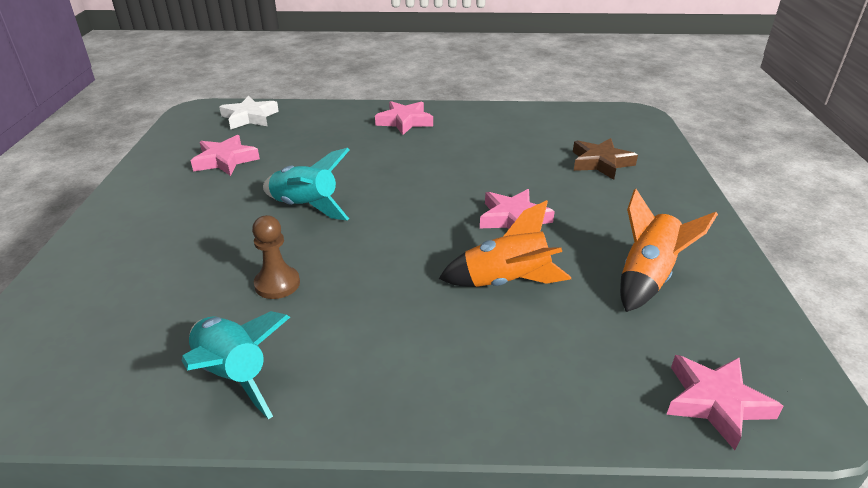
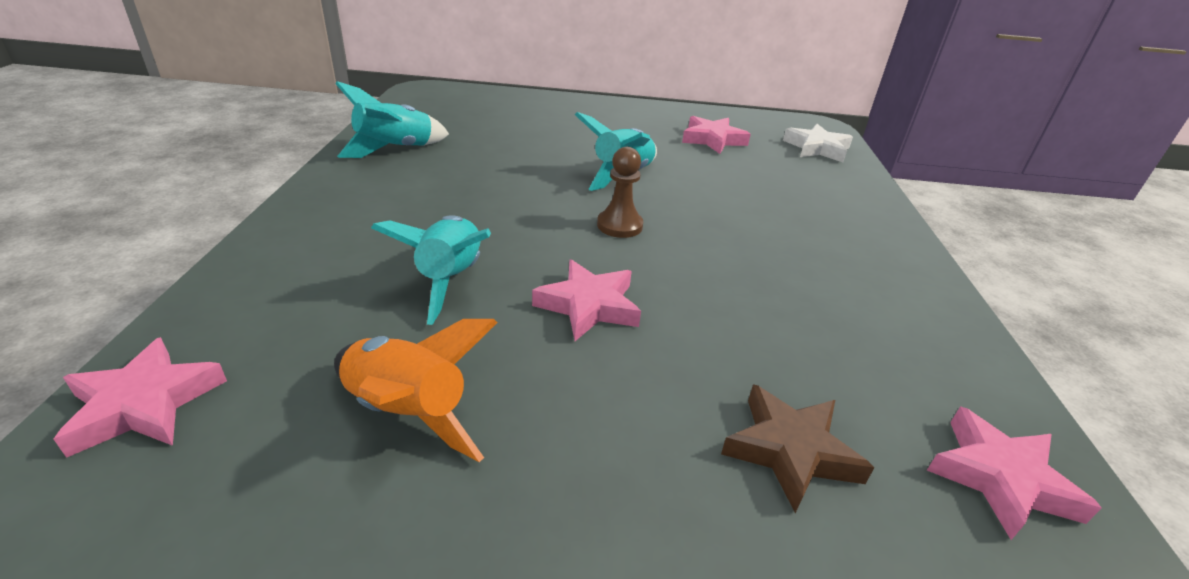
camera: 90 degrees right, 0 degrees up
brown pawn [252,215,300,299] -> brown pawn moved to [597,147,643,238]
pink star [375,101,433,135] -> pink star moved to [927,406,1102,540]
orange rocket [439,200,571,287] -> turquoise rocket [371,215,491,325]

